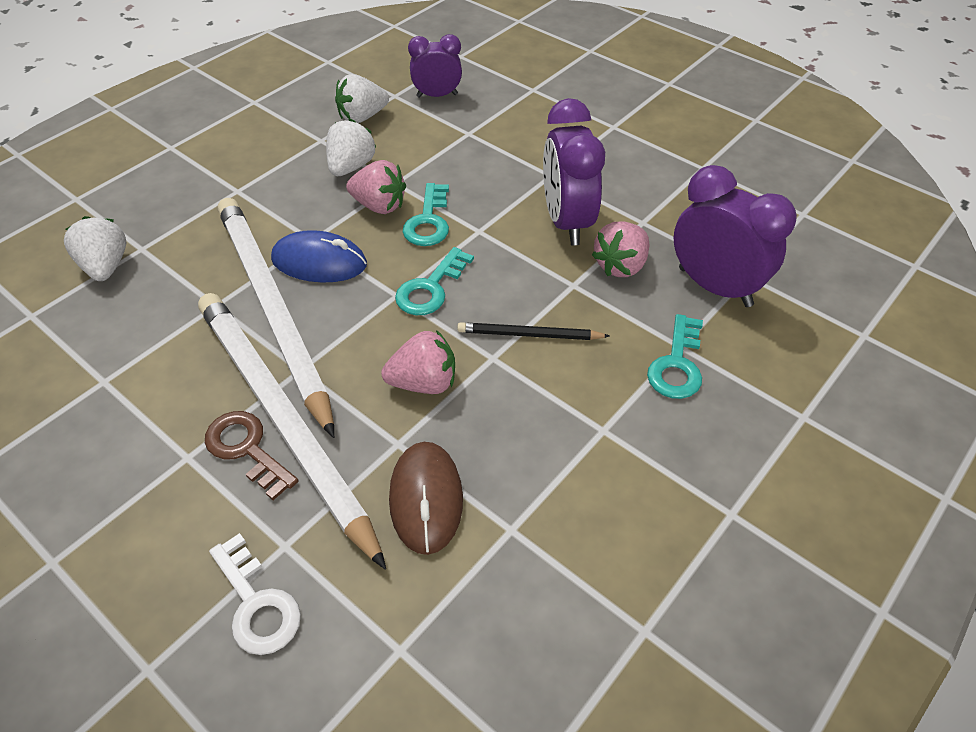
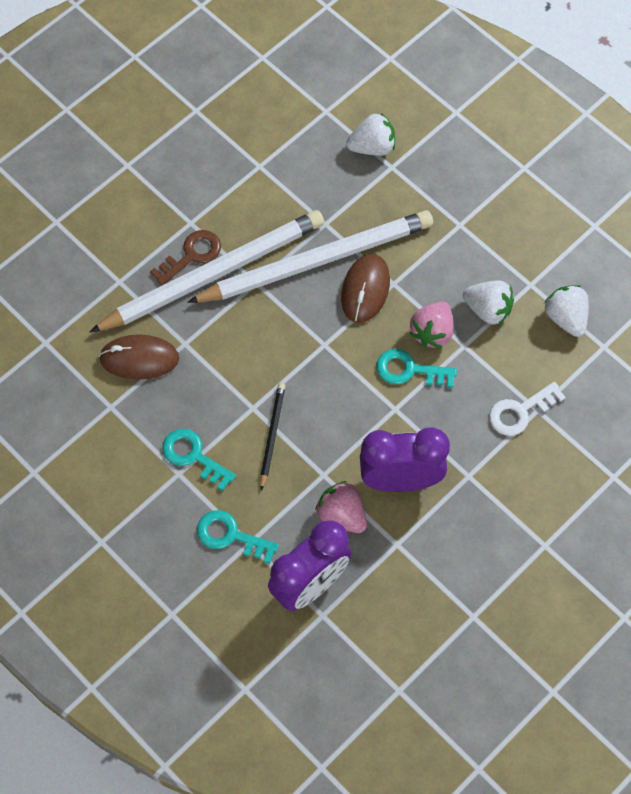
camera: 95 degrees right, 15 degrees up
white key [209,533,301,655] -> white key moved to [489,382,566,436]
blue mouse [271,230,367,283] -> brown mouse [341,254,390,323]
pink strawberry [381,330,455,394] -> none
turquoise key [395,247,474,315] -> turquoise key moved to [162,429,236,491]
purple clock [408,34,462,98] -> none

